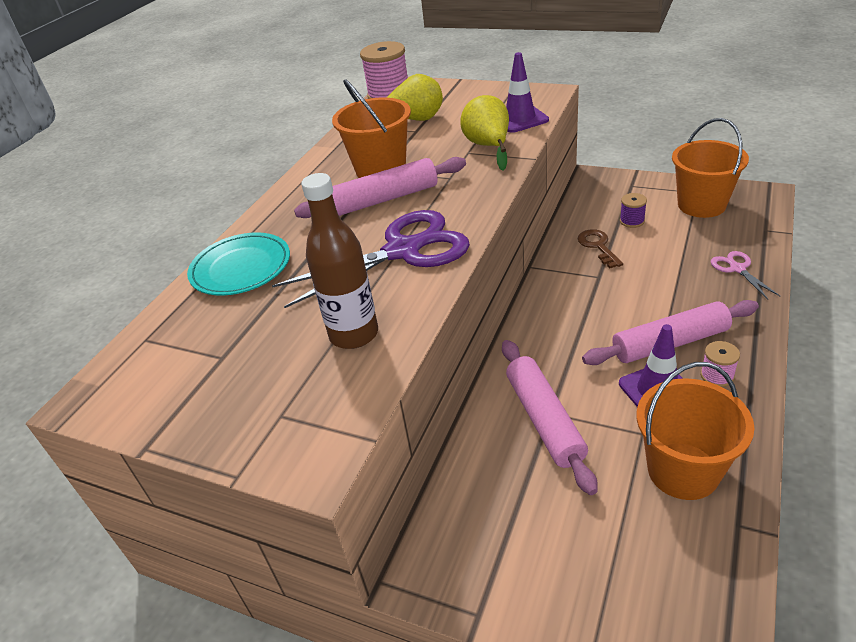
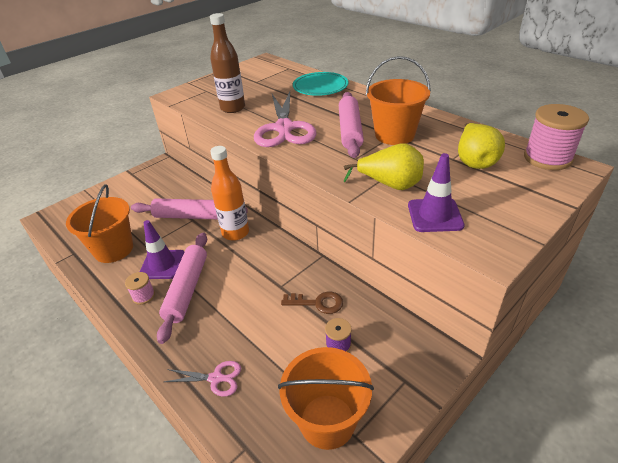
camera: 110 degrees right, 0 degrees up
purple scissors [272,210,470,308] -> pink scissors [254,91,316,147]
none -> orange bottle [210,146,249,241]

